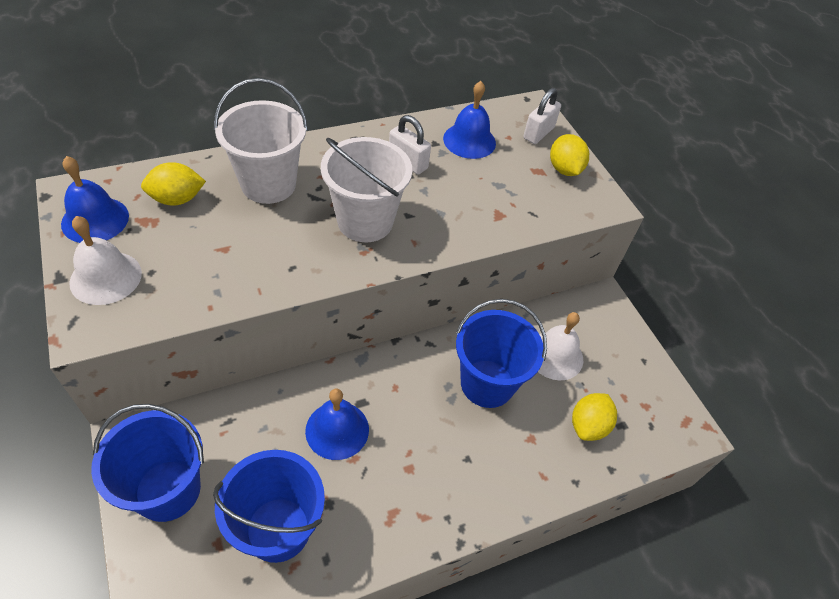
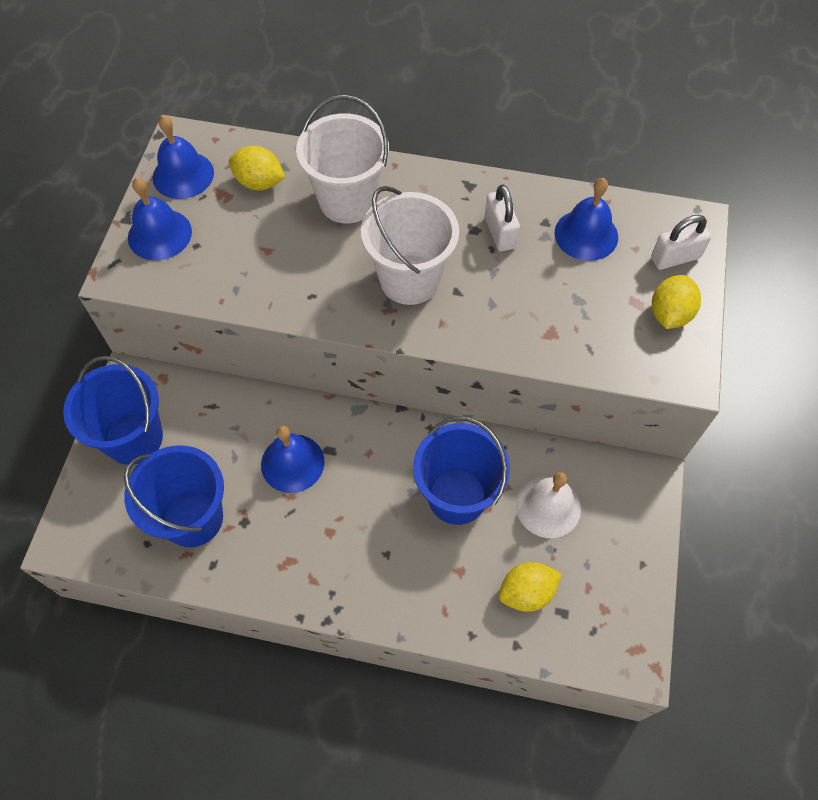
camera: 40 degrees right, 10 degrees up
white bell [69,216,142,305] -> blue bell [128,177,192,260]

